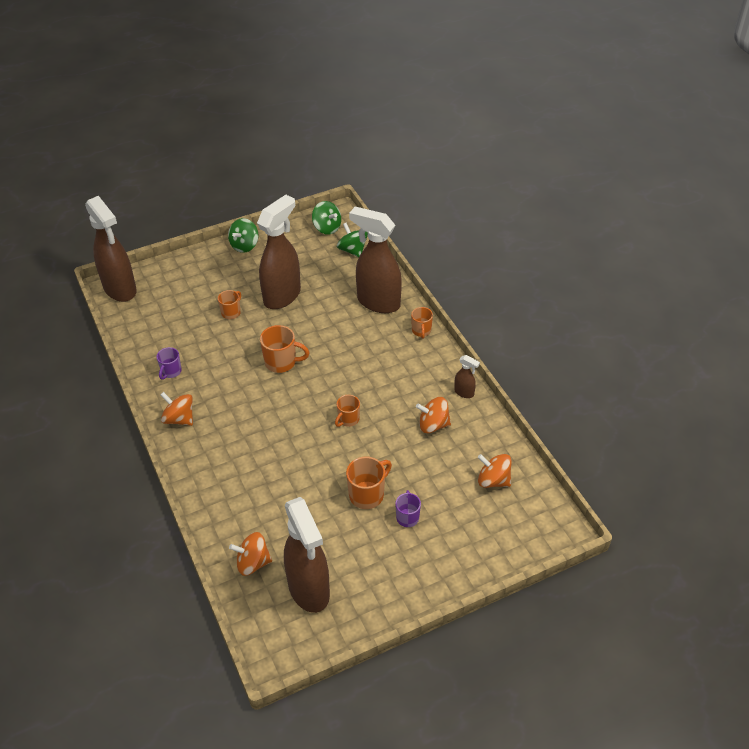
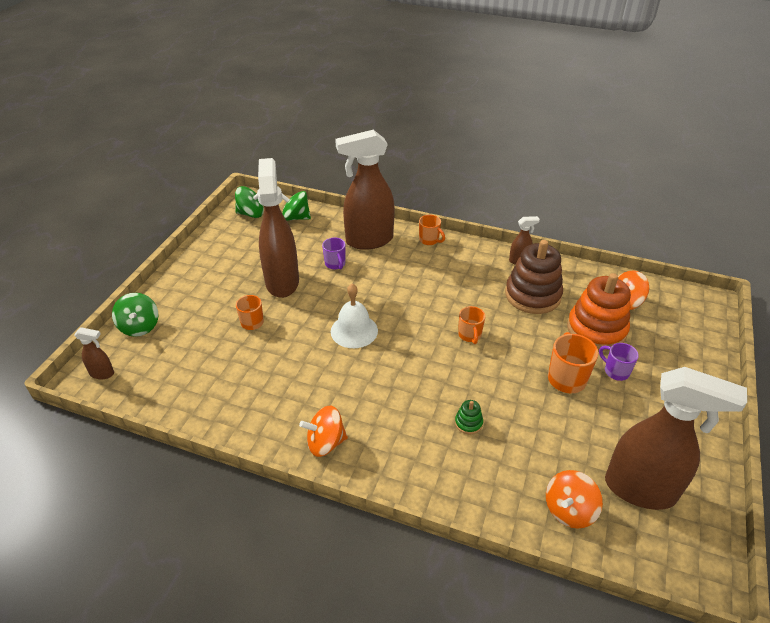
camera: 45 degrees left, 5 degrees down
brown spray bottle [85,196,137,302] -> brown spray bottle [74,327,114,379], size x0.42
purple mug [156,347,182,380] -> purple mug moved to [322,237,346,269]
green spinning top [228,218,258,253] -> green spinning top moved to [112,293,159,337]
orange mug [260,325,310,373] -> white bell [331,284,378,348]
orange spinning top [416,397,451,433] -> brown stacking toy [505,240,563,314]
none -> green stacking toy [455,400,483,434]
none -> orange stacking toy [567,273,631,351]

